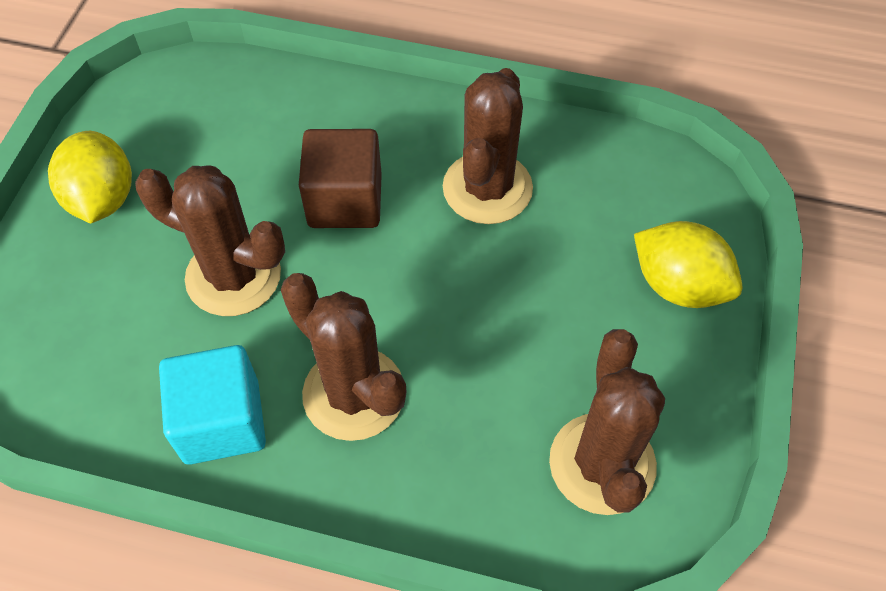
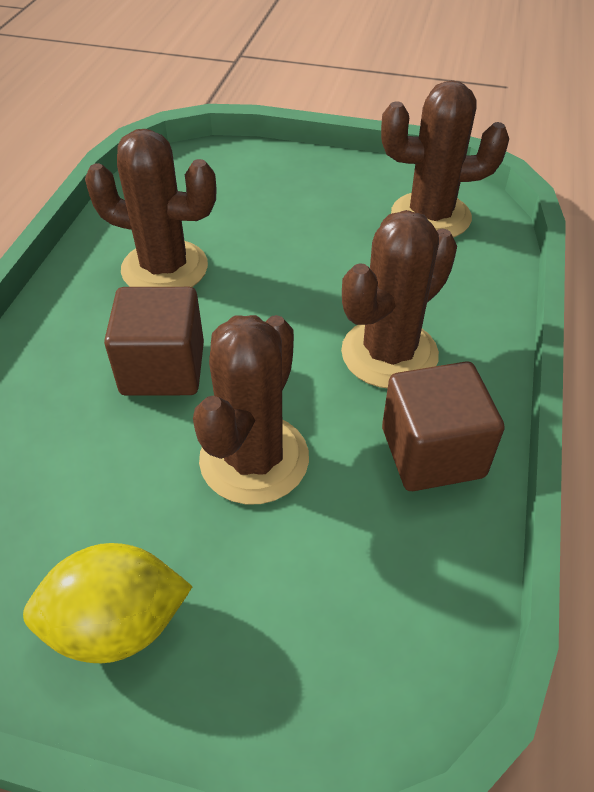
camera: 90 degrees left, 10 degrees down
turquoise cube [159,345,266,465] -> brown cube [382,361,504,491]
yellow lemon [634,221,743,308] -> none

